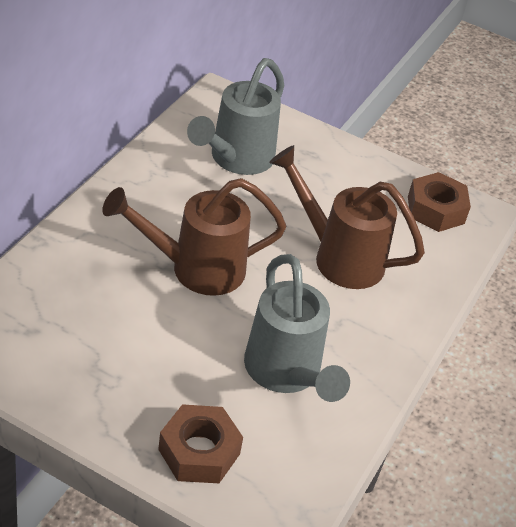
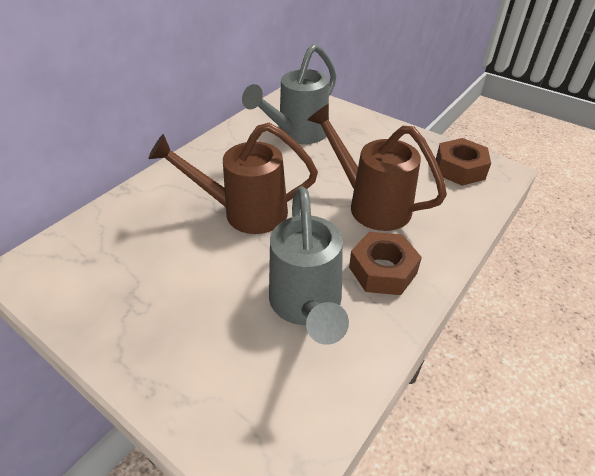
camera: 15 degrees right, 0 degrees up
brown nut [158,404,243,483] -> brown nut moved to [349,232,422,295]

